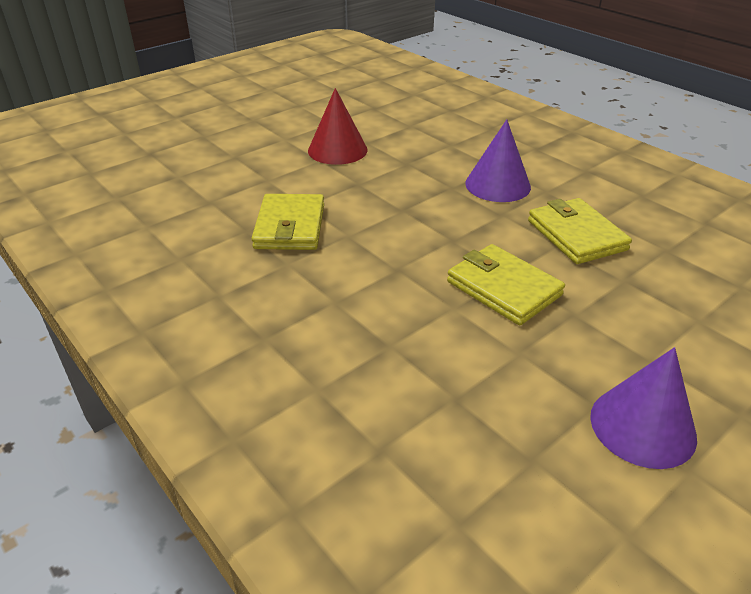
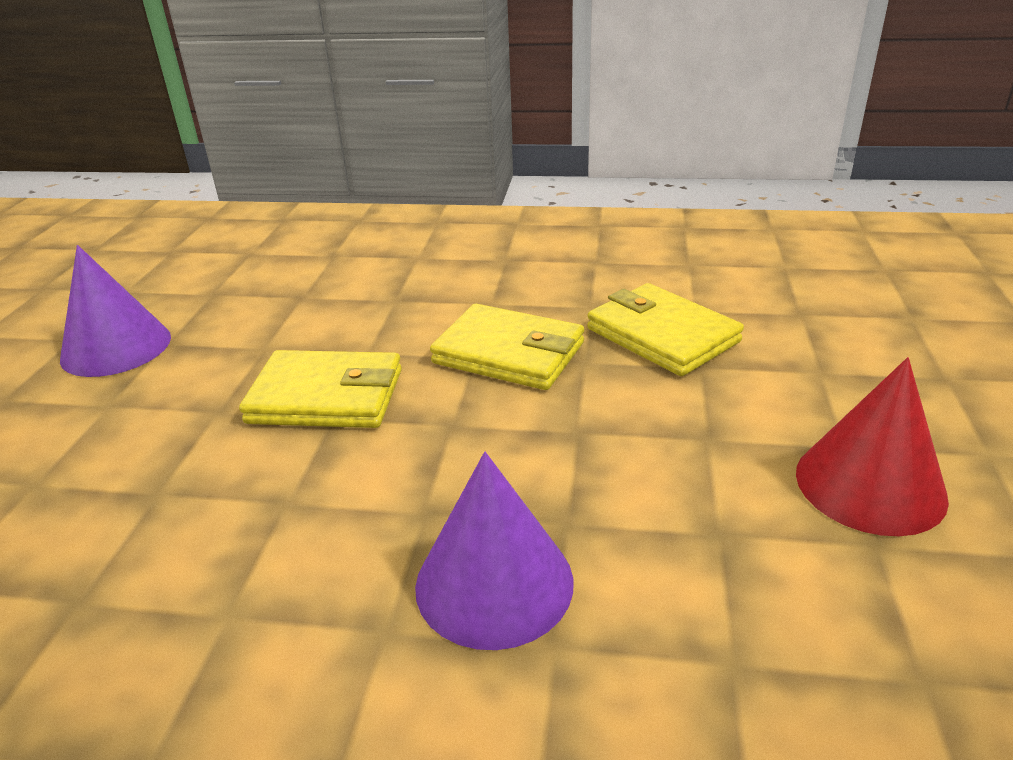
camera: 140 degrees right, 5 degrees down
yellow wallet [528,198,632,264] -> yellow wallet moved to [430,304,584,390]

